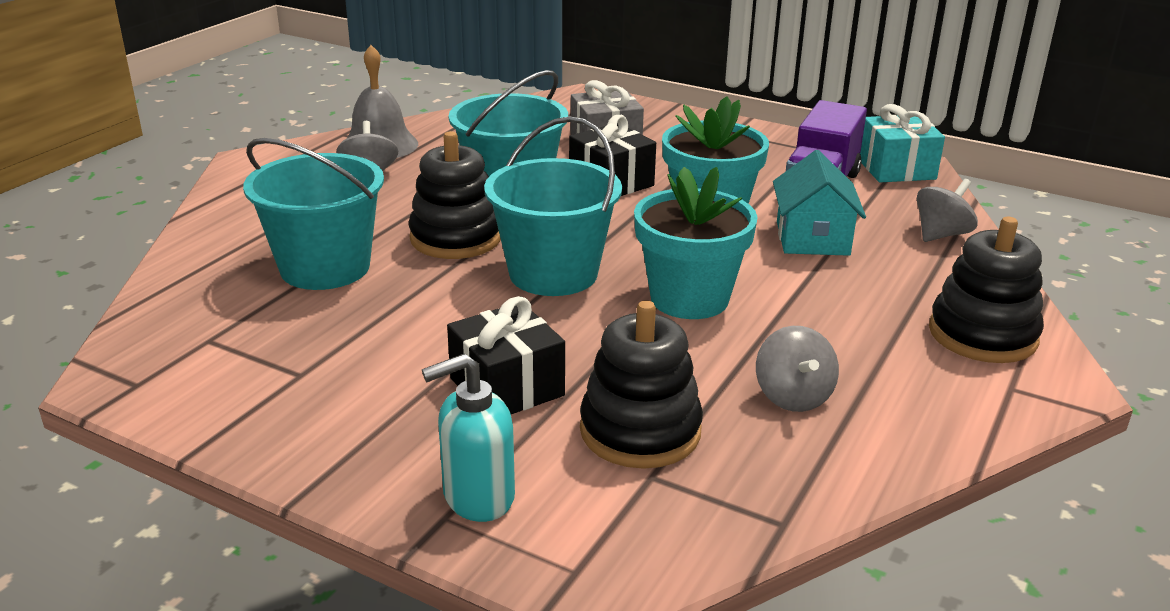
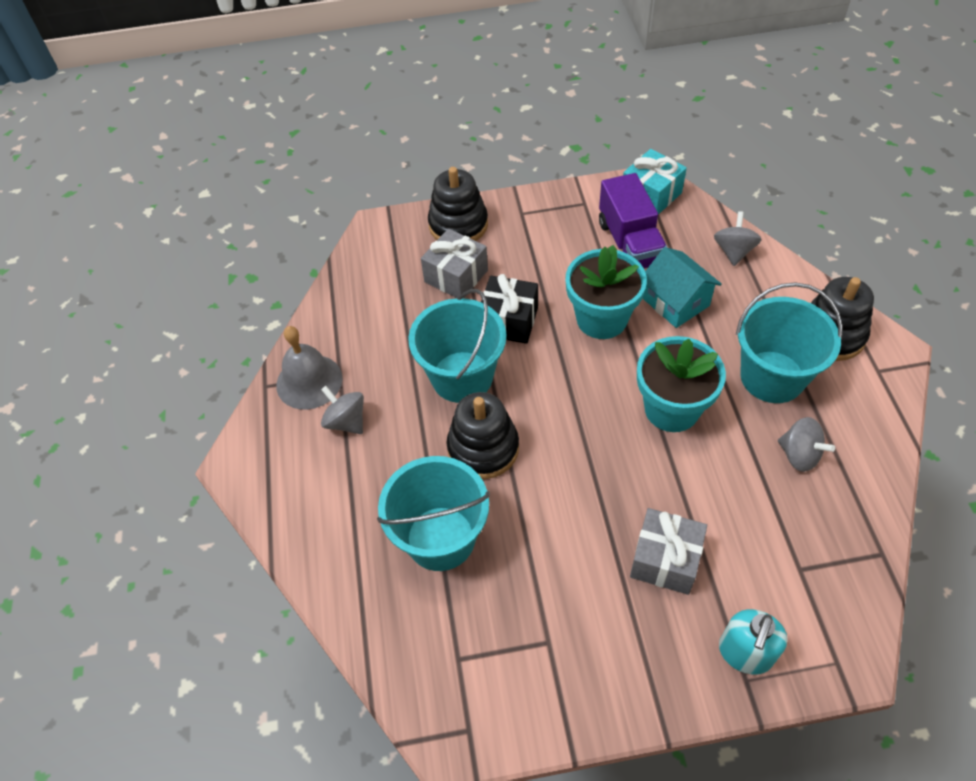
camera: 35 degrees left, 25 degrees up
black gift [447,296,565,414] -> grey gift [630,508,707,595]
turquoise bucket [484,116,622,296] -> turquoise bucket moved to [736,282,842,403]
black stacking toy [580,300,703,469] -> black stacking toy moved to [428,167,488,241]

